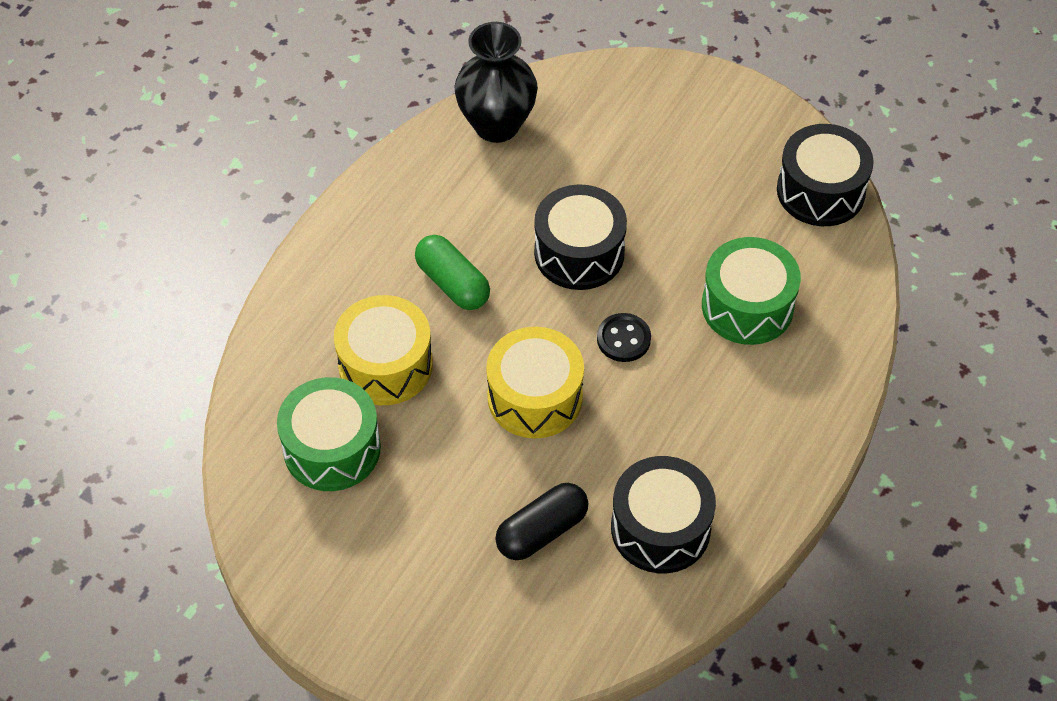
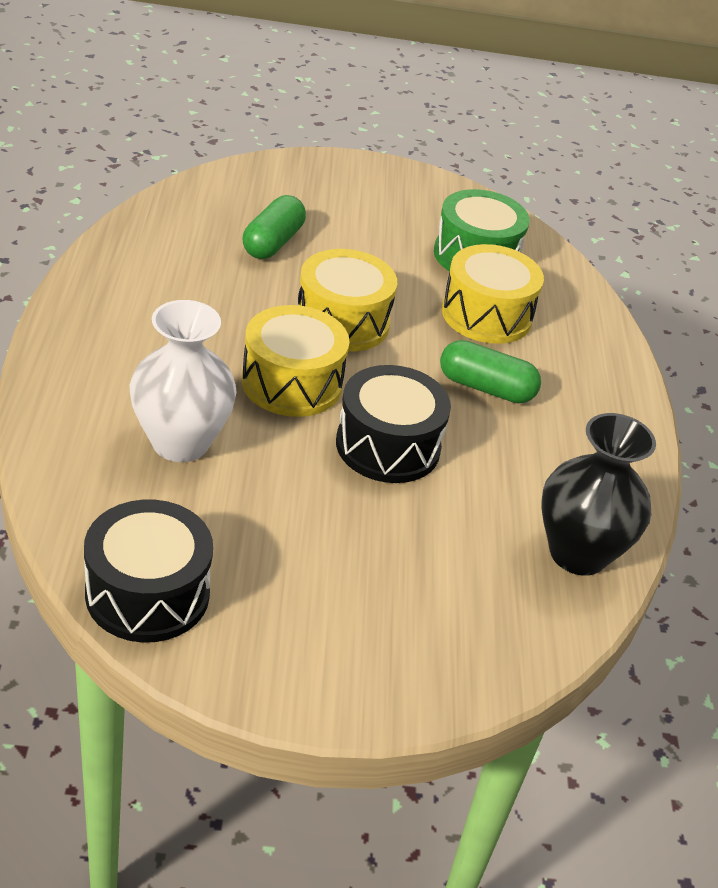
camera: 145 degrees right, 15 degrees down
black capsule [495,483,588,560] -> green capsule [243,195,306,259]
black button [597,313,651,362] -> yellow drum [242,305,349,417]
black drum [611,456,716,573] -> none
green drum [702,237,801,345] -> white vase [130,300,237,462]

